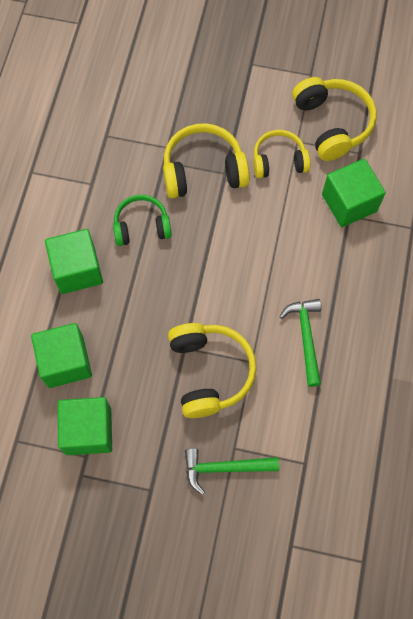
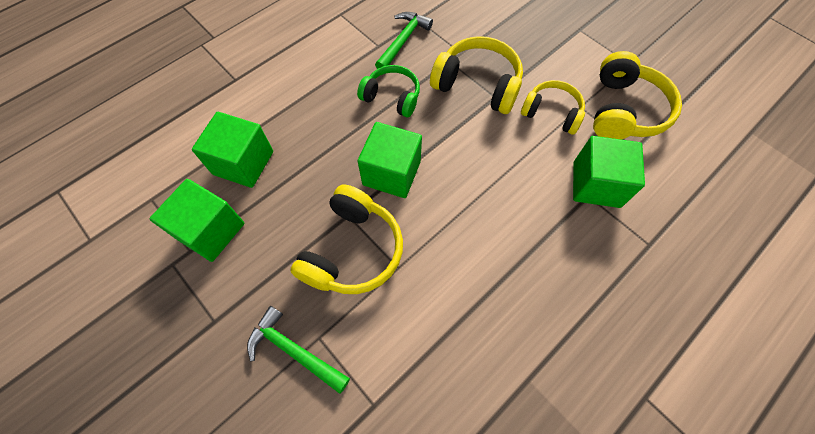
camera: 35 degrees right, 5 degrees down
green cube [45,229,103,294] -> green cube moved to [358,122,422,198]
green hammer [280,299,321,387] -> green hammer moved to [375,12,433,69]

